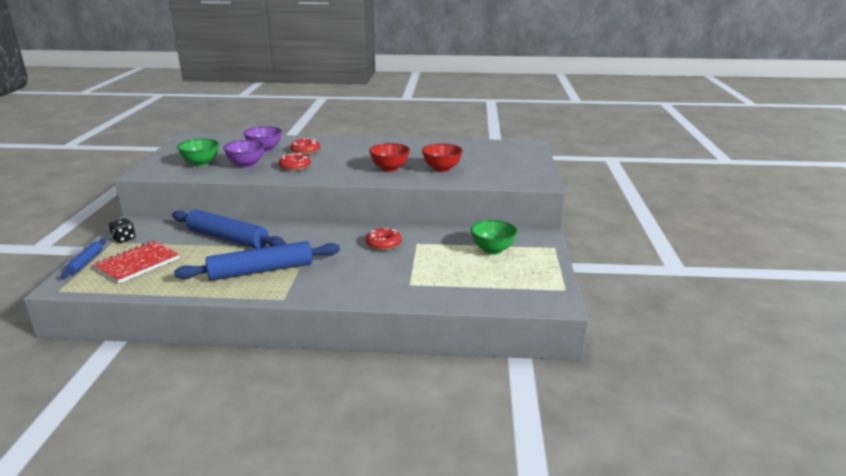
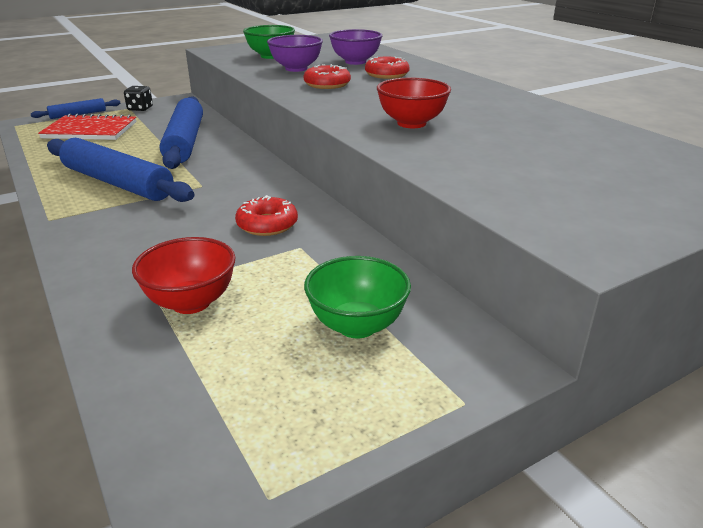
camera: 55 degrees right, 5 degrees up
red bowl [422,144,463,172] -> red bowl moved to [132,237,236,314]

